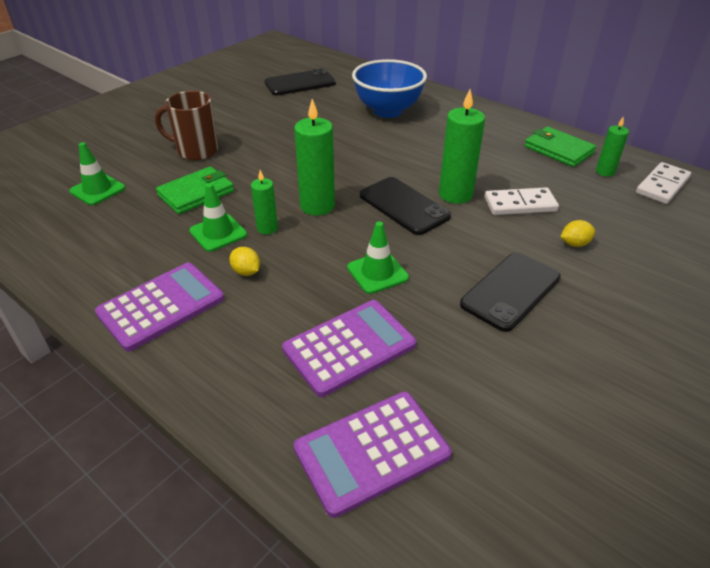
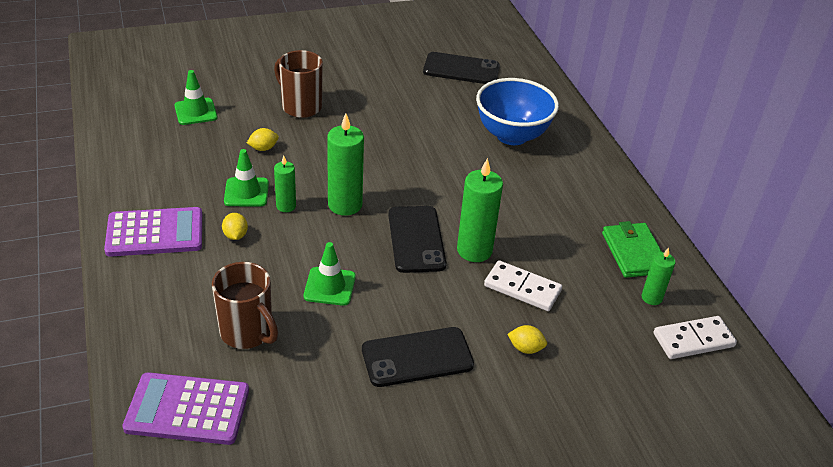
camera: 30 degrees right, 0 degrees up
green wallet [156,166,234,214] -> yellow lemon [247,128,279,151]
purple calculator [282,300,416,397] -> brown mug [212,262,278,349]

